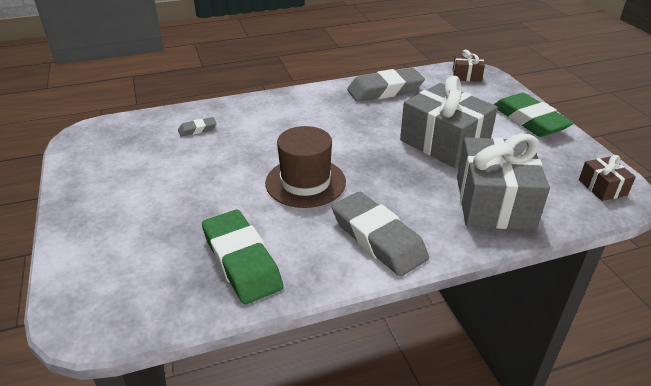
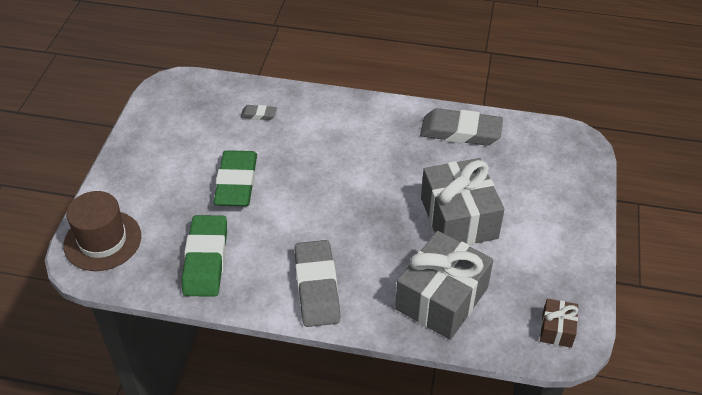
camera: 30 degrees right, 10 degrees up
brown hat [265,126,346,208] -> brown hat moved to [63,191,141,271]
brown gift [453,50,485,82] -> none
green eraser [493,93,574,137] -> green eraser moved to [214,150,257,206]

